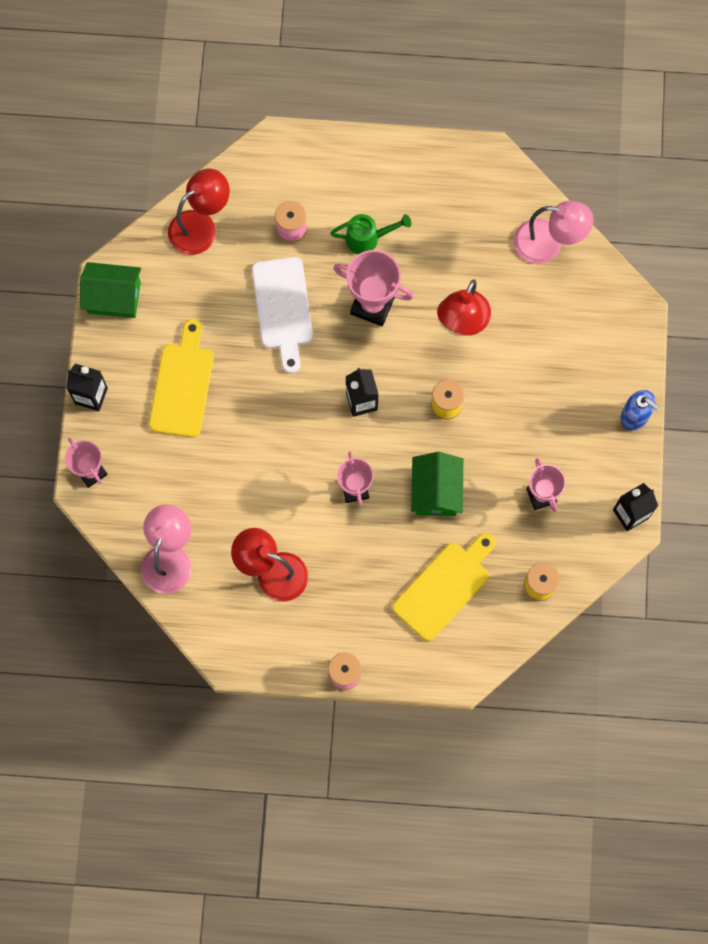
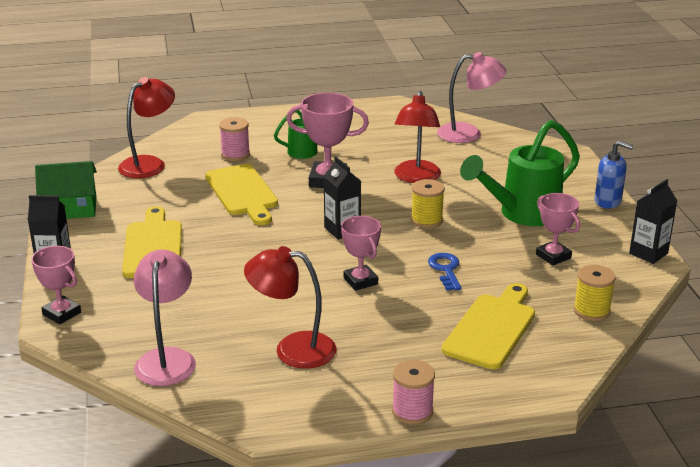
camera: 15 degrees left, 45 degrees down
white cutting board [252,257,313,374] -> yellow cutting board [205,164,278,225]
green house [411,452,463,516] -> blue key [428,253,462,291]
none -> green watering can [460,120,580,226]

